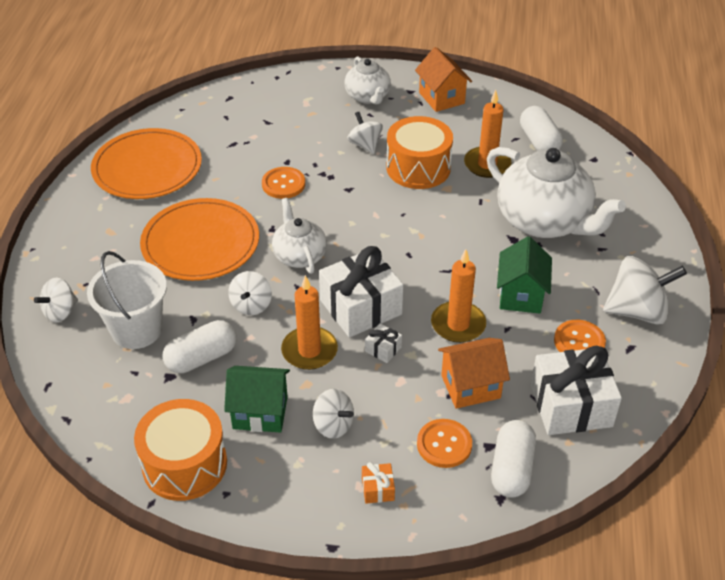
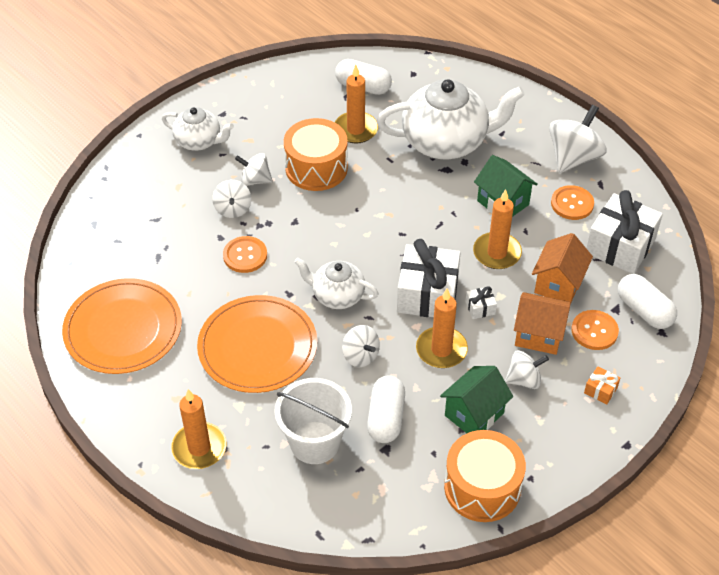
camera: 50 degrees left, 5 degrees up
white spinning top [34,278,78,322] -> white spinning top moved to [212,180,251,218]
orange house [415,47,472,112] -> orange house moved to [514,292,571,355]
none -> orange candle [171,389,226,469]

